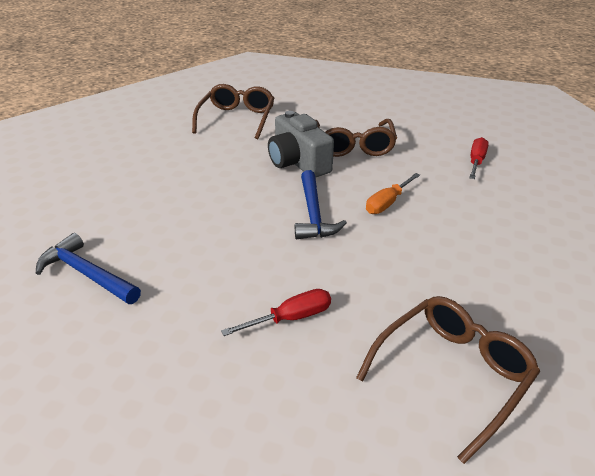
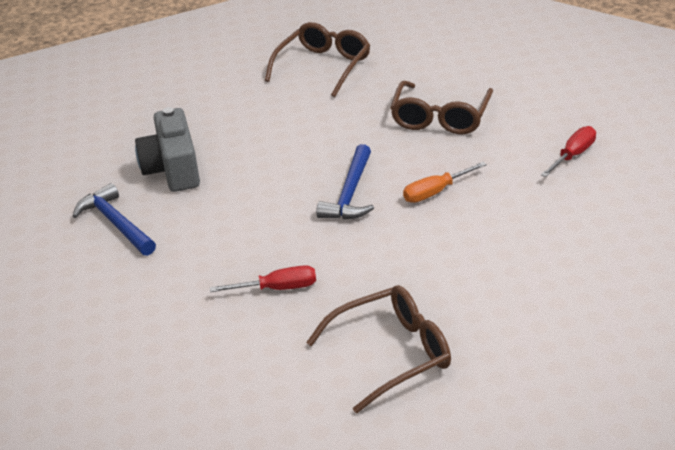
camera: 20 degrees right, 0 degrees up
grey camera [268,111,334,178] -> grey camera moved to [135,107,200,192]

